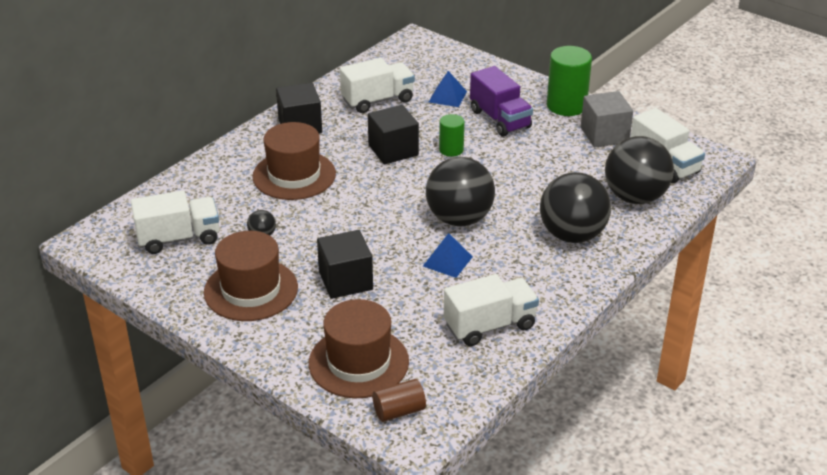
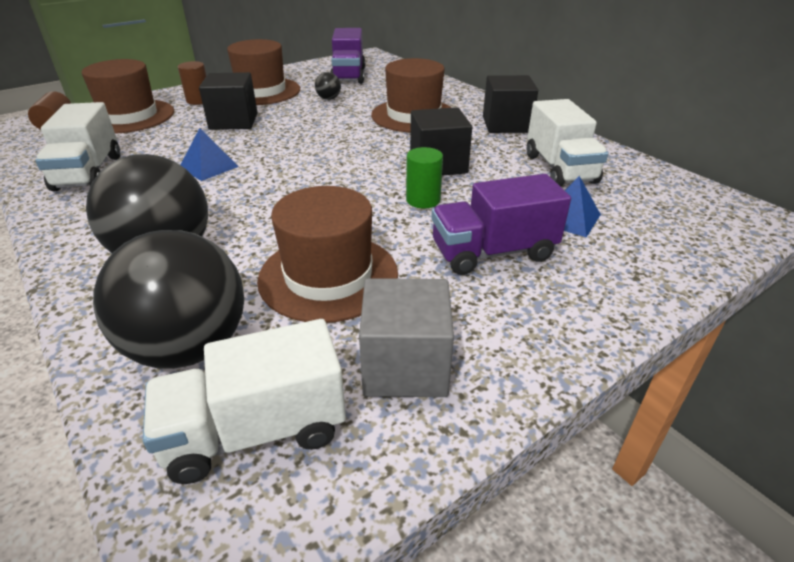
camera: 105 degrees right, 0 degrees up
white truck [131,191,219,254] -> purple truck [330,28,365,84]
black ball [426,157,495,226] -> none
green cylinder [547,46,592,116] -> none
none -> brown cylinder [178,61,206,105]
none -> brown hat [257,186,398,323]

